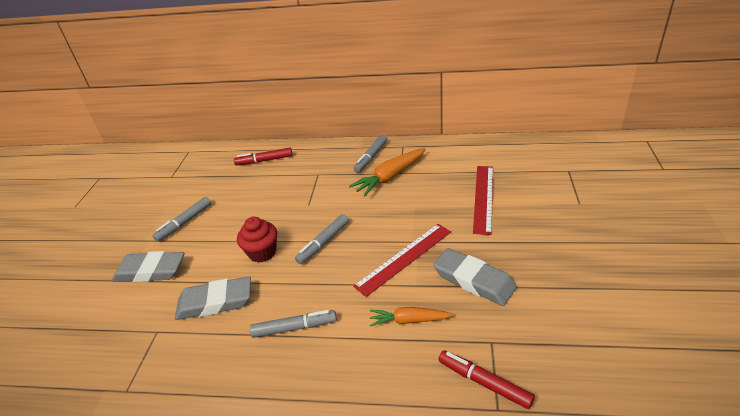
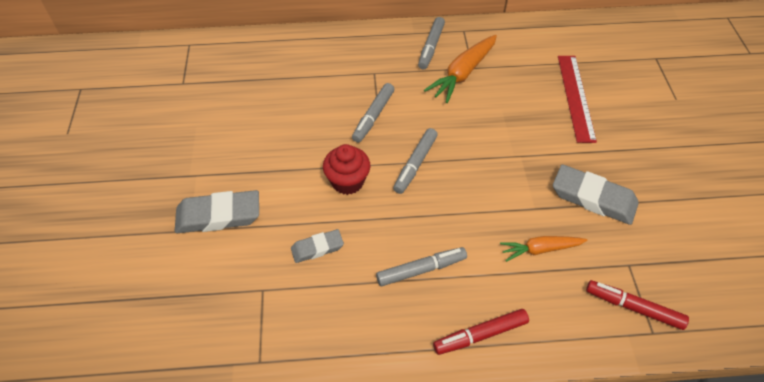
camera: 15 degrees left, 15 degrees up
grey marker [153,197,211,242] -> grey marker moved to [352,83,394,143]
grey eraser [175,276,251,320] -> grey eraser [291,229,344,263], size x0.58
red marker [234,148,293,165] -> red marker moved to [433,309,529,355]
red ruler [353,224,451,297] -> none

